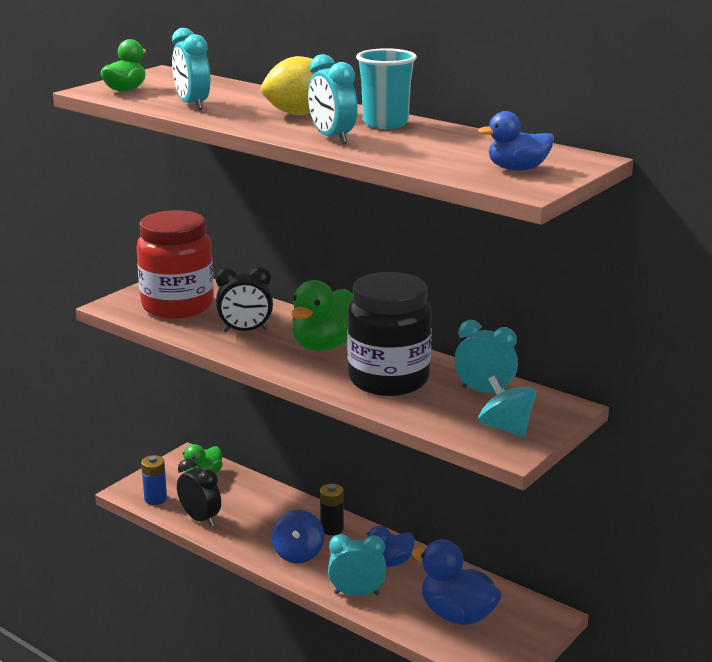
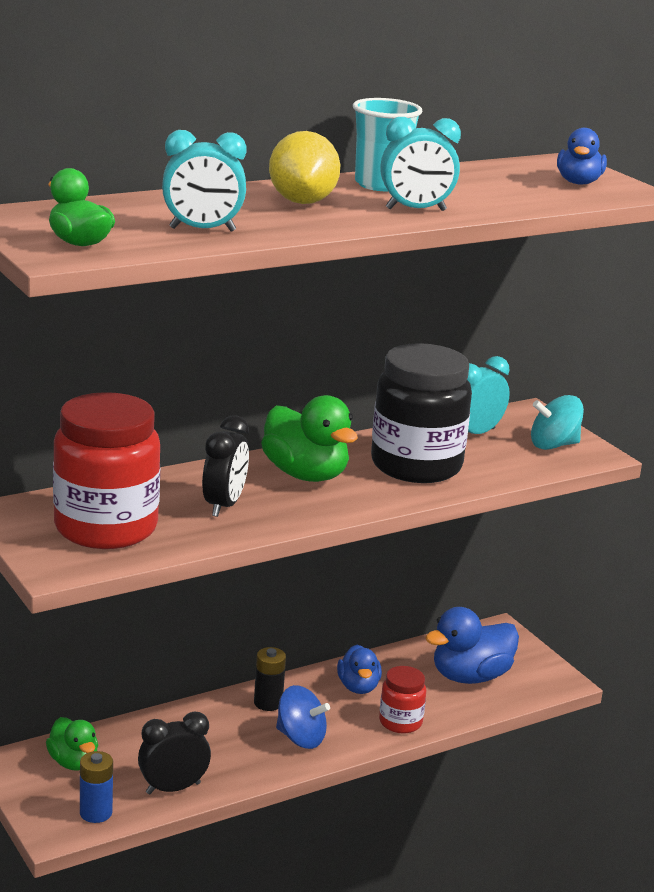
camera: 70 degrees left, 0 degrees up
turquoise clock [328,534,386,596] -> red jar [379,666,426,734]

